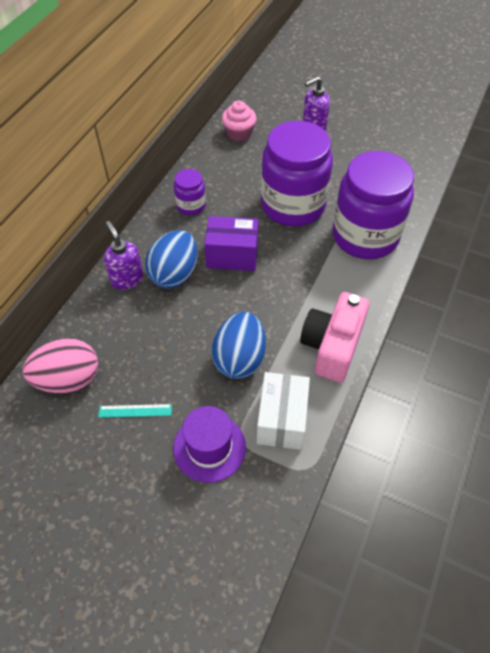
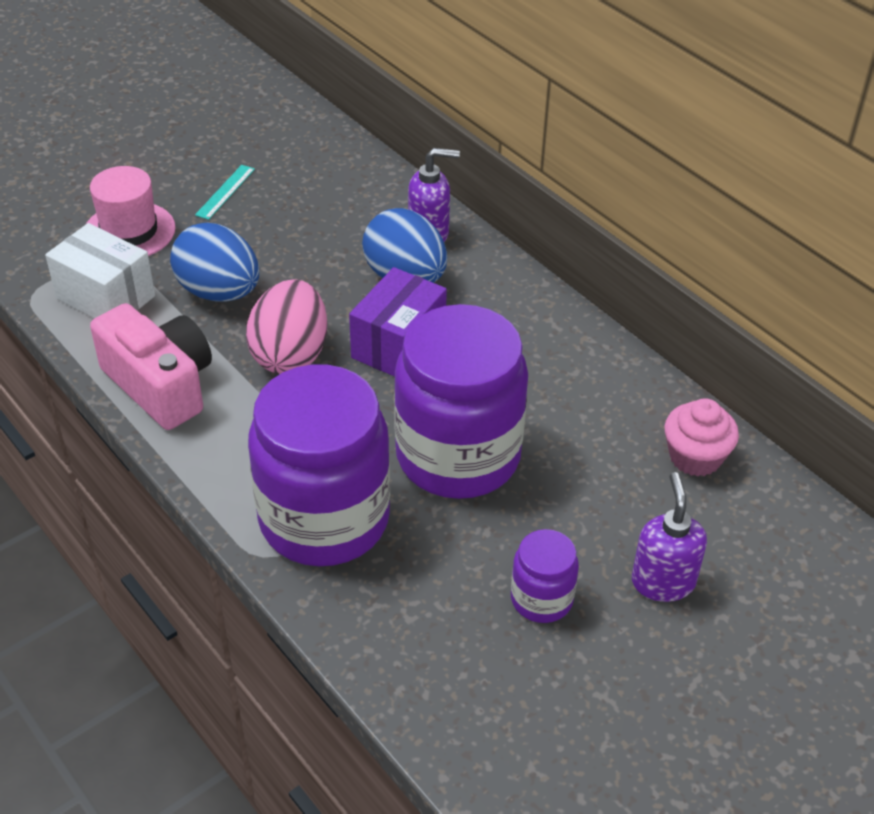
camera: 115 degrees right, 10 degrees down
pink egg [23,338,98,393] -> pink egg moved to [246,279,327,374]
purple hat [173,406,246,483] -> pink hat [86,166,176,256]
purple jar [174,169,206,215] -> purple jar moved to [511,529,579,623]

